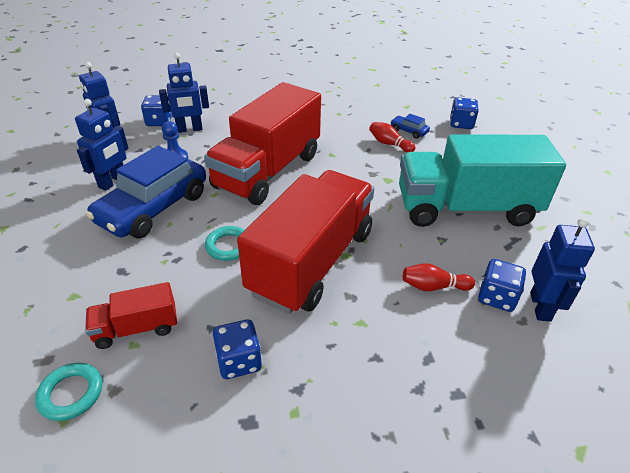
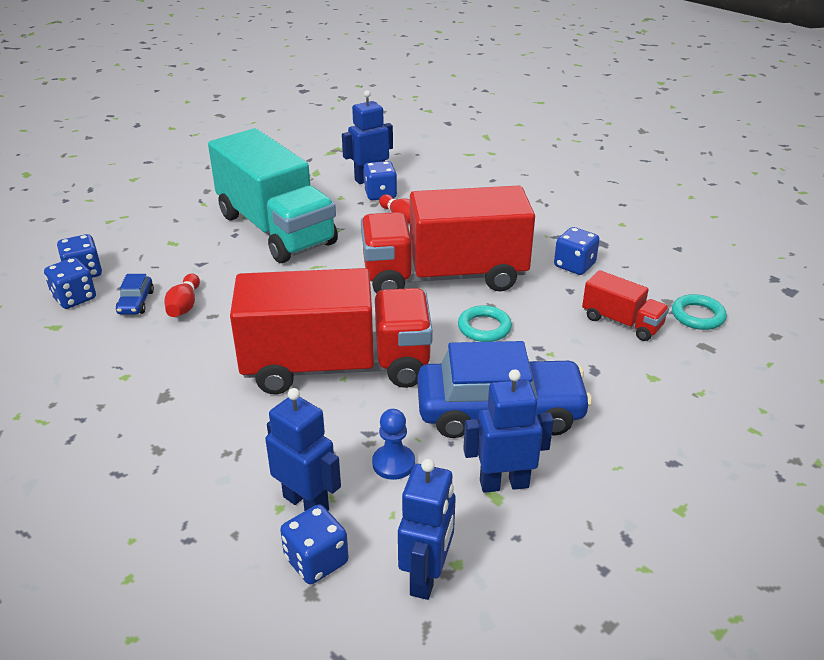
camera: 125 degrees left, 5 degrees down
none -> blue dice [44,257,96,309]

